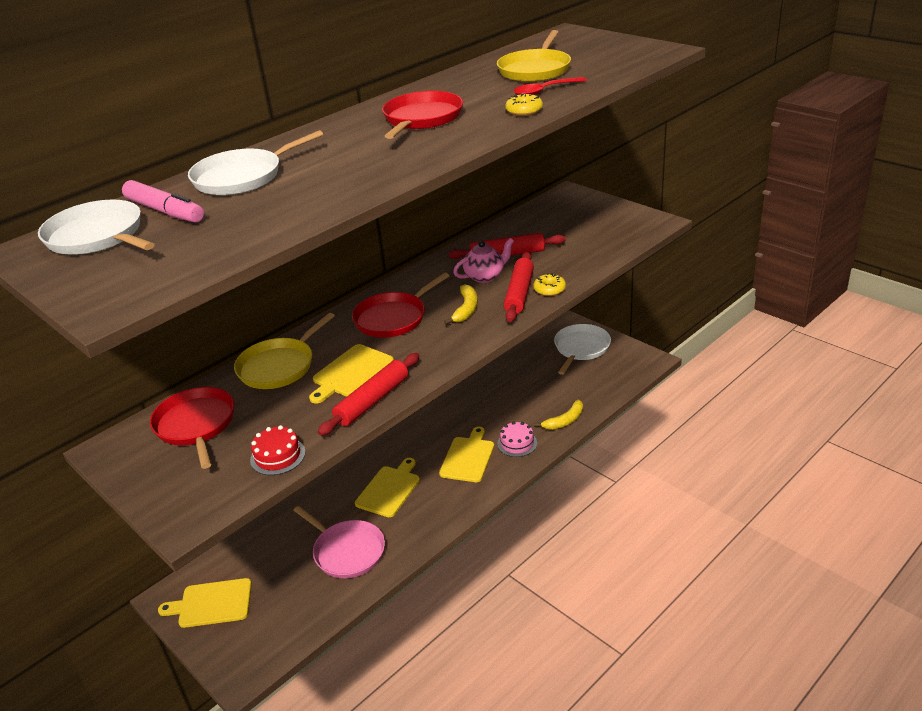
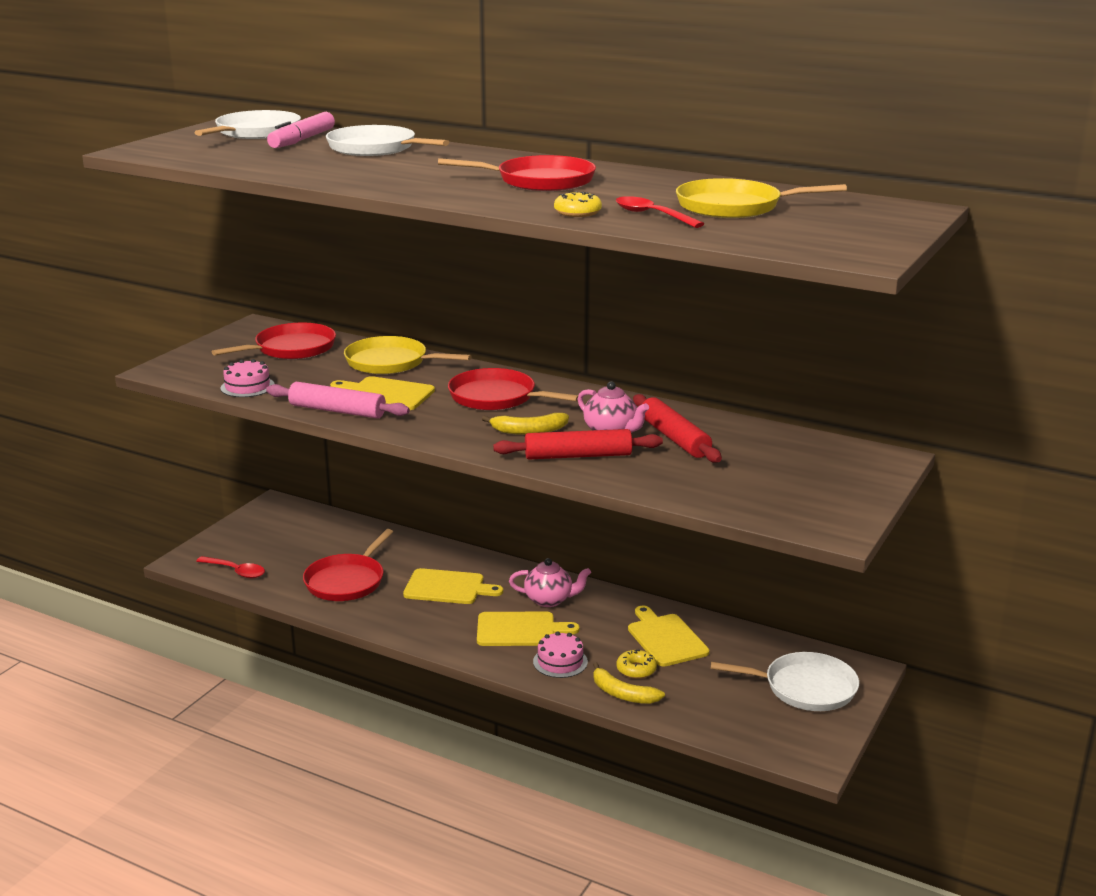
camera: 70 degrees right, 10 degrees down
yellow cutting board [158,578,252,628] -> yellow cutting board moved to [628,605,709,667]
red cake [250,425,305,475] -> pink cake [221,359,274,397]
pink pan [293,506,385,578] -> red pan [303,529,393,601]
red rolling pin [318,353,419,436] -> pink rolling pin [266,382,410,418]
yellow donut [533,273,566,296] -> yellow donut moved to [617,649,657,679]
none -> red spoon [196,556,265,578]
none -> pink teapot [509,558,591,607]

